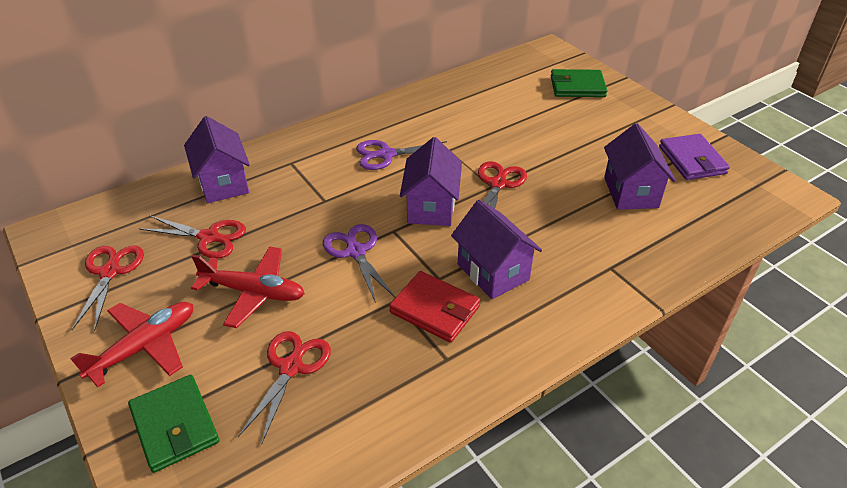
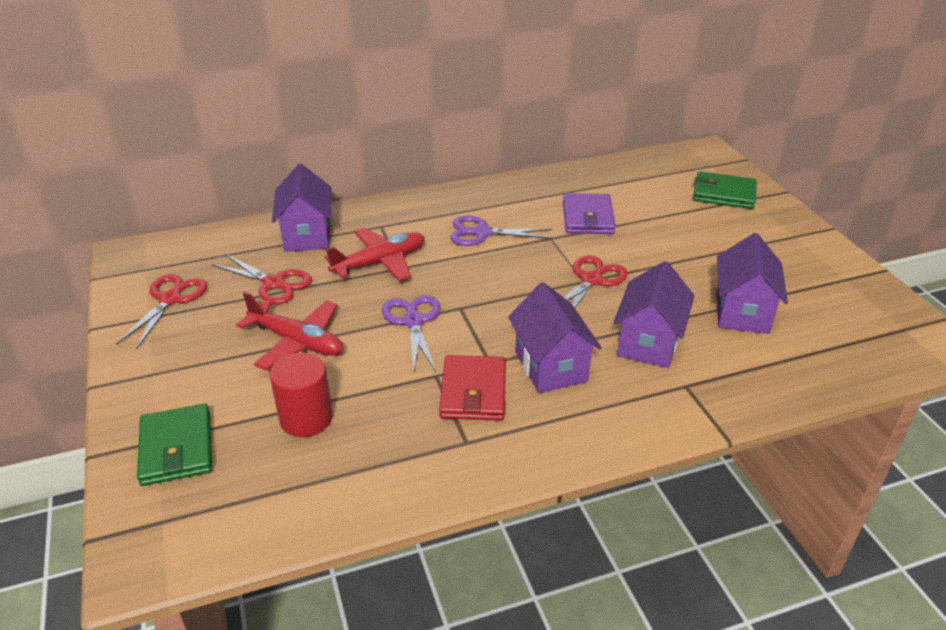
camera: 15 degrees right, 5 degrees down
red plane [70,302,193,387] -> red plane moved to [324,227,425,281]
red scissors [238,331,331,445] -> red cylinder [270,353,333,437]
red wallet [389,271,480,343] -> red wallet turned 45 degrees clockwise [439,355,506,421]
purple house [400,137,462,226] -> purple house moved to [614,261,695,368]
purple wallet [659,134,730,180] -> purple wallet moved to [563,193,616,234]

